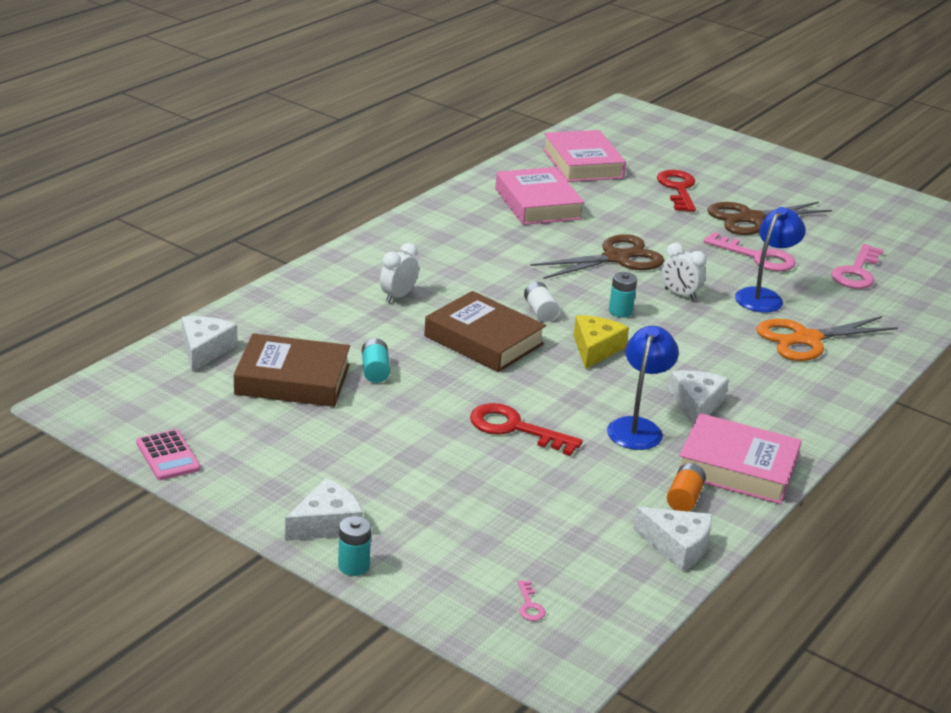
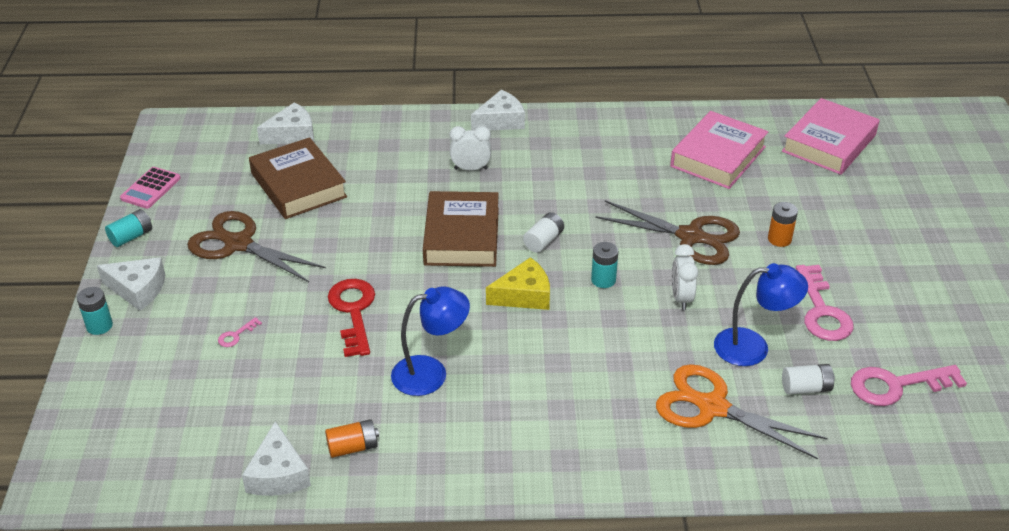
camera: 55 degrees right, 10 degrees up
turquoise battery [362,338,390,383] -> turquoise battery moved to [105,209,152,247]
pink key [518,580,546,621] -> pink key moved to [218,317,262,347]
red key [657,170,696,212] -> none
white cheese [668,370,729,425] -> white cheese moved to [471,90,525,131]
pink book [676,413,802,504] -> none
brown scissors [707,202,832,235] -> brown scissors moved to [187,211,326,282]
none -> orange battery [768,202,798,247]
none -> white battery [782,364,835,395]

